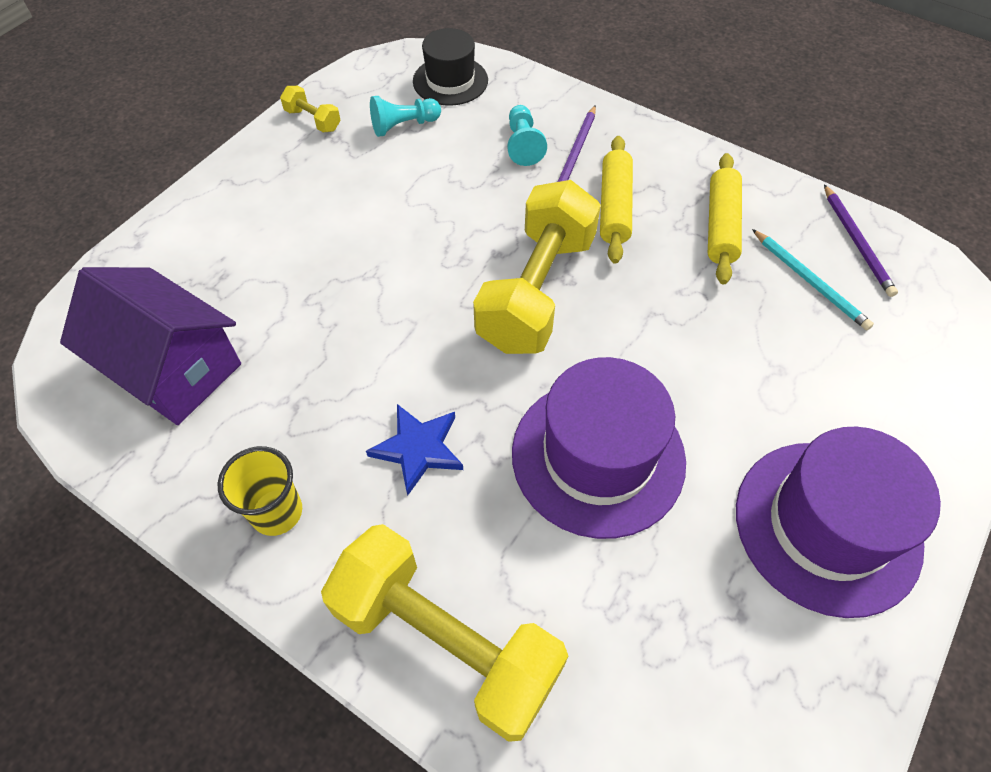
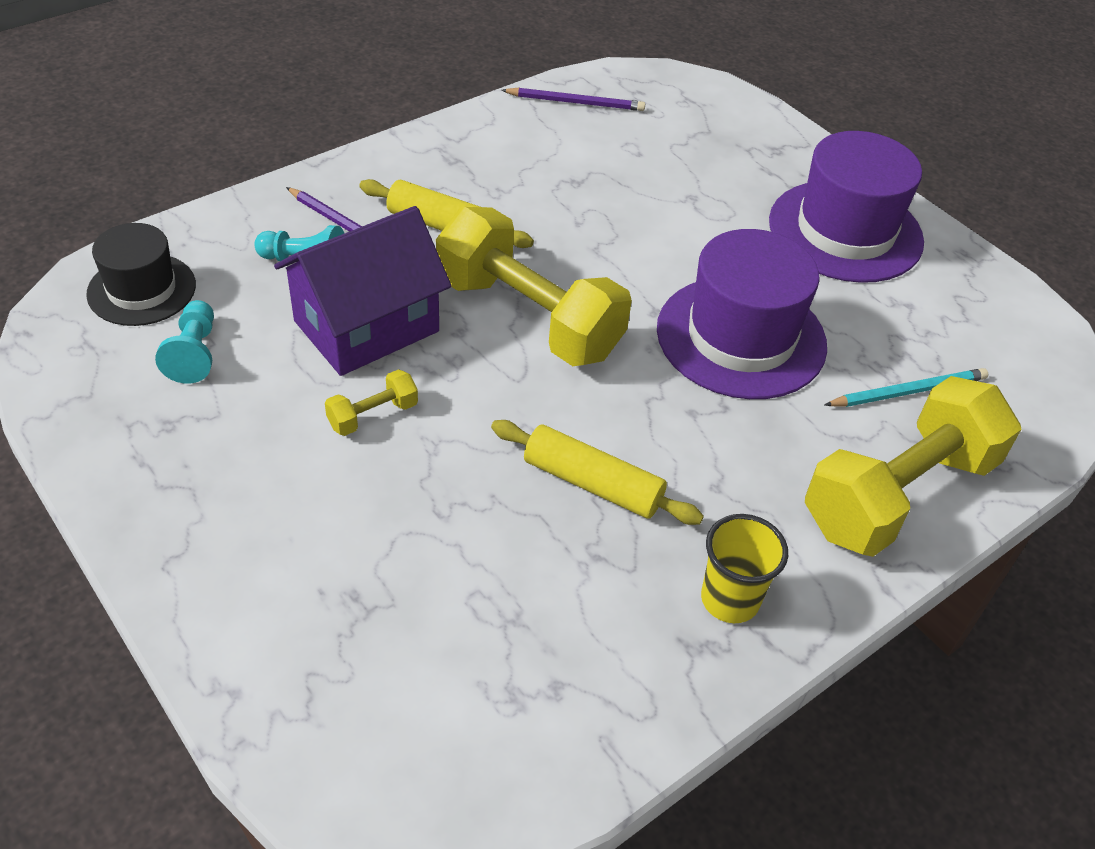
camera: 75 degrees left, 10 degrees down
purple house [60,267,241,425] -> purple house moved to [274,206,452,376]
yellow dumbbell [280,86,341,132] -> yellow dumbbell moved to [325,369,418,436]
blue star [366,404,463,495] -> none
yellow rolling pin [708,153,742,284] -> yellow rolling pin moved to [491,420,704,525]
turquoise pencil [752,229,874,330] -> turquoise pencil moved to [825,368,988,407]

